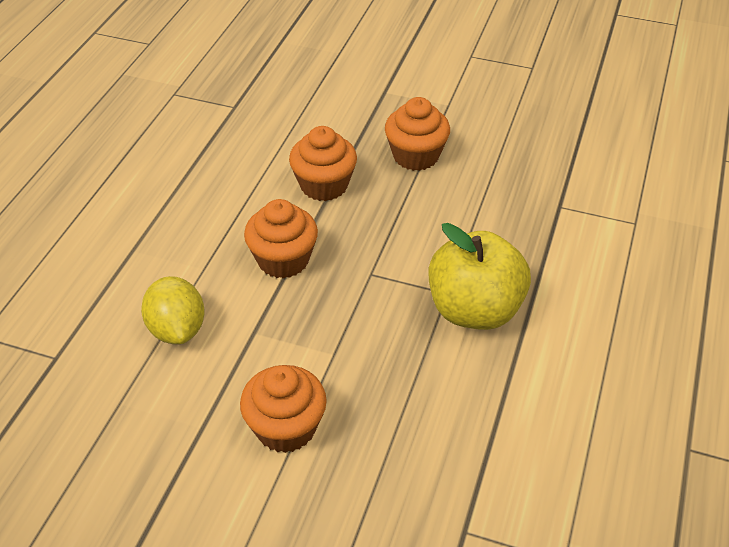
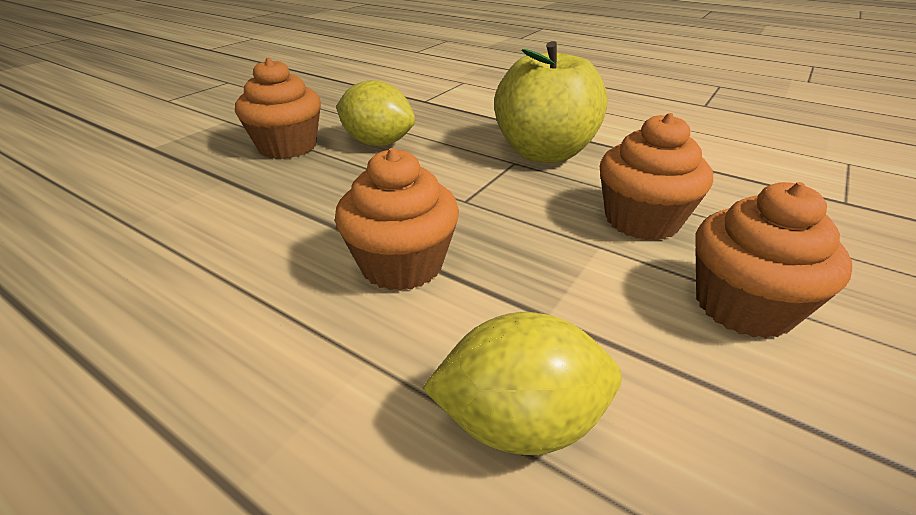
camera: 75 degrees left, 10 degrees down
orange cupcake [289,126,357,201] -> orange cupcake moved to [600,113,713,240]
none -> yellow lemon [336,80,415,146]

